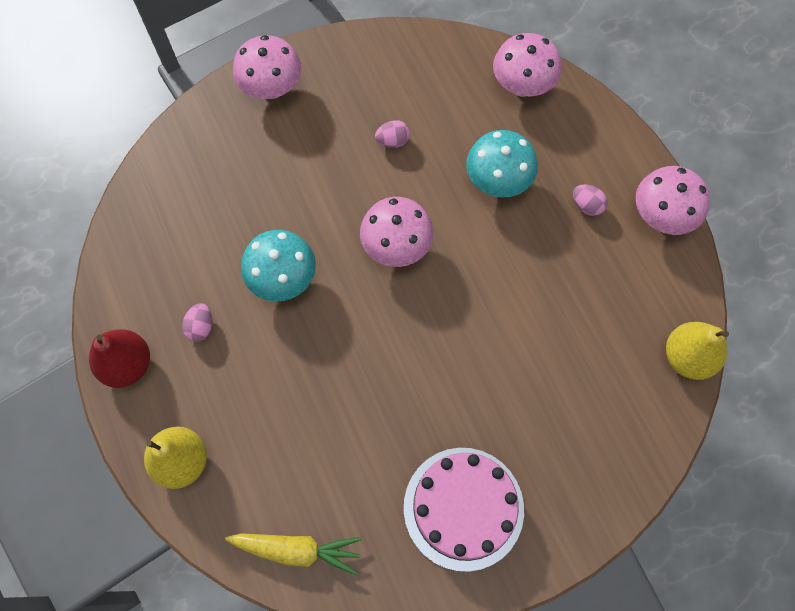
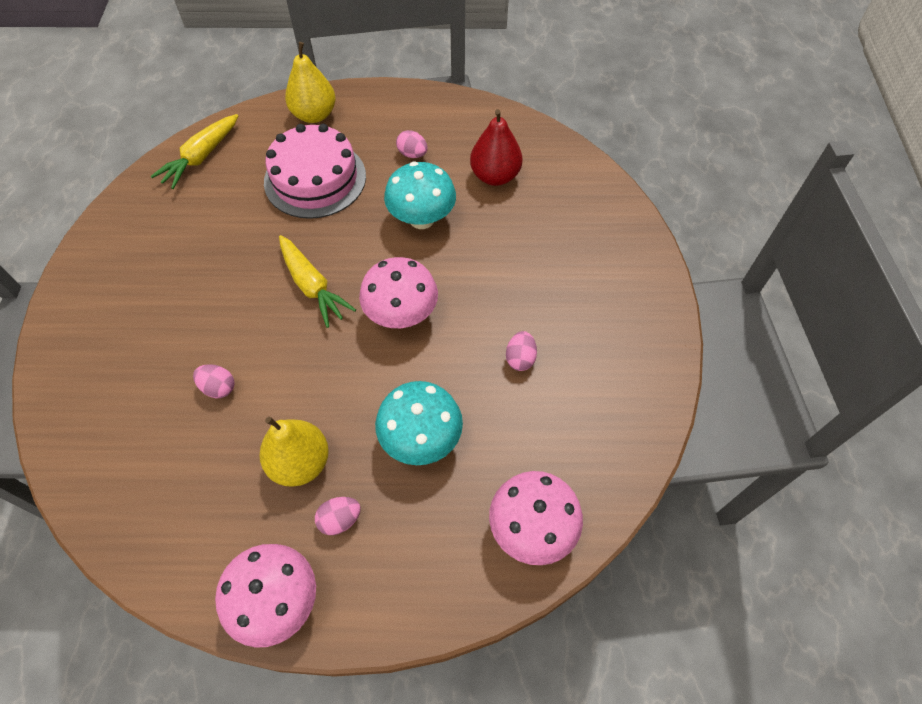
camera: 115 degrees right, 10 degrees down
red pear [89,329,150,388] -> red pear moved to [470,109,522,186]
pink mushroom [233,35,301,99] -> none
pink cake [404,448,524,572] -> pink cake moved to [264,124,366,219]
yellow pear [666,322,729,380] -> yellow pear moved to [259,416,329,487]
none -> pink egg [193,364,235,398]
none -> yellow carrot [279,235,356,328]

